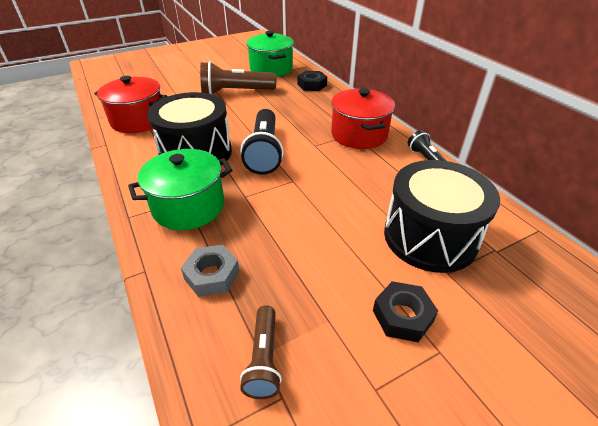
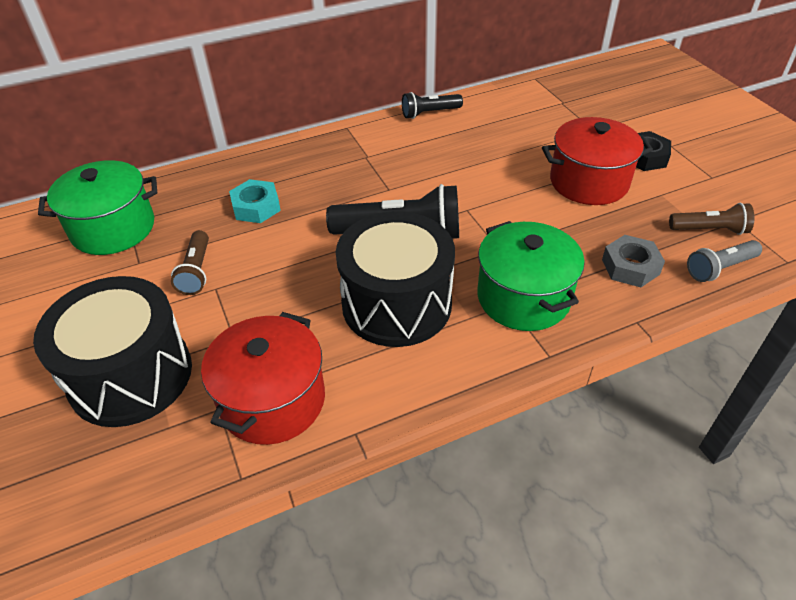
camera: 85 degrees left, 5 degrees up
brown flashlight [200,61,276,94] -> brown flashlight [171,230,209,295], size x0.57
black nut [298,71,327,91] -> none
red pot [331,88,395,149] -> red pot moved to [542,117,653,205]
black drum [384,160,500,273] -> black drum moved to [33,276,192,427]
none -> turquoise nut [229,179,281,223]
none -> grey flashlight [687,240,762,282]

